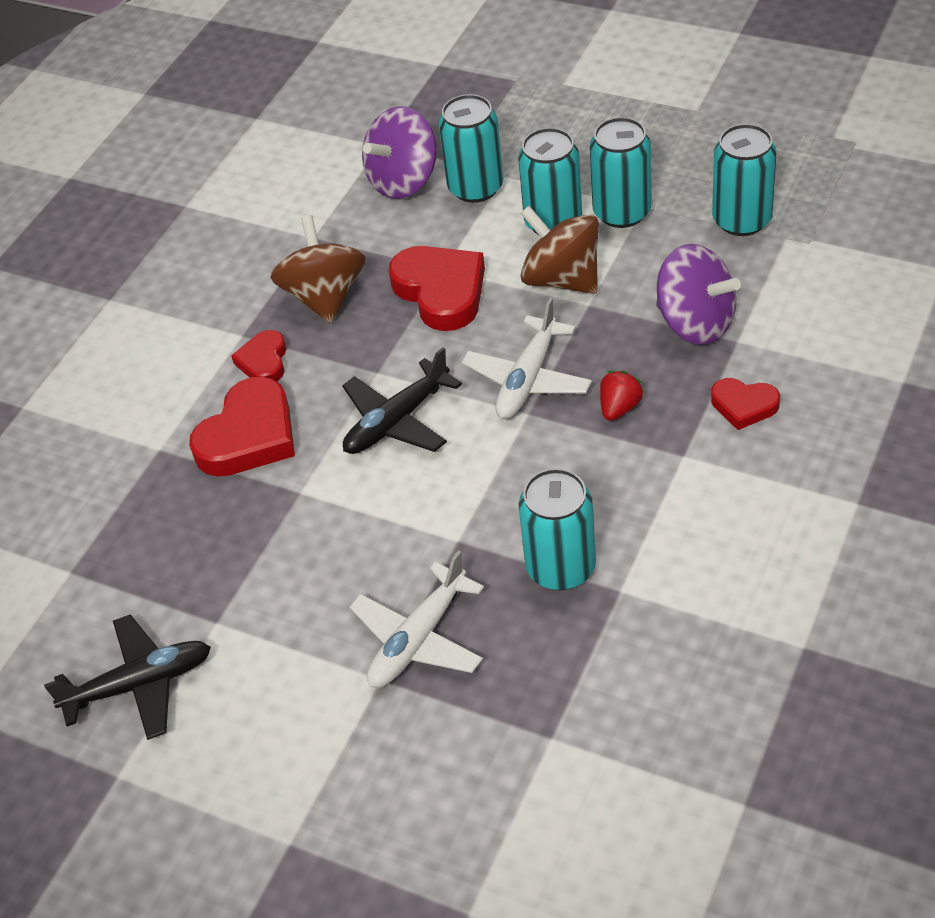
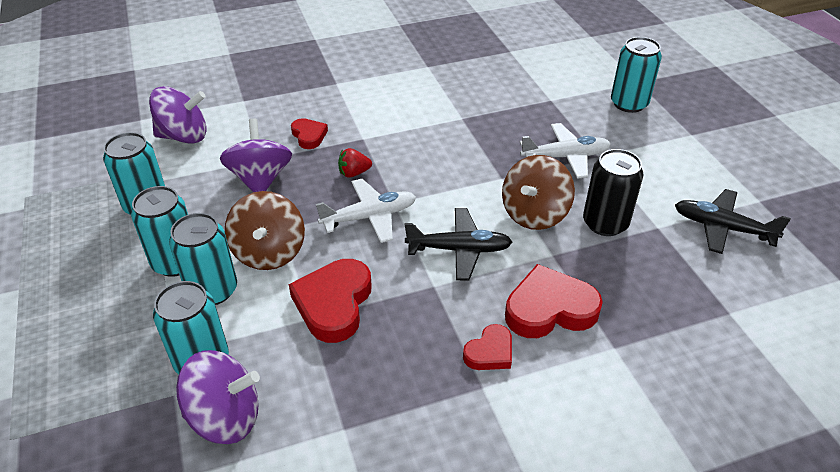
camera: 140 degrees left, 5 degrees down
brown spinning top [270,215,366,323] -> brown spinning top moved to [502,155,575,230]
turquoise can [518,468,596,590] -> turquoise can moved to [611,37,662,113]
none -> purple spinning top [149,86,207,144]
none -> black can [583,149,644,236]

